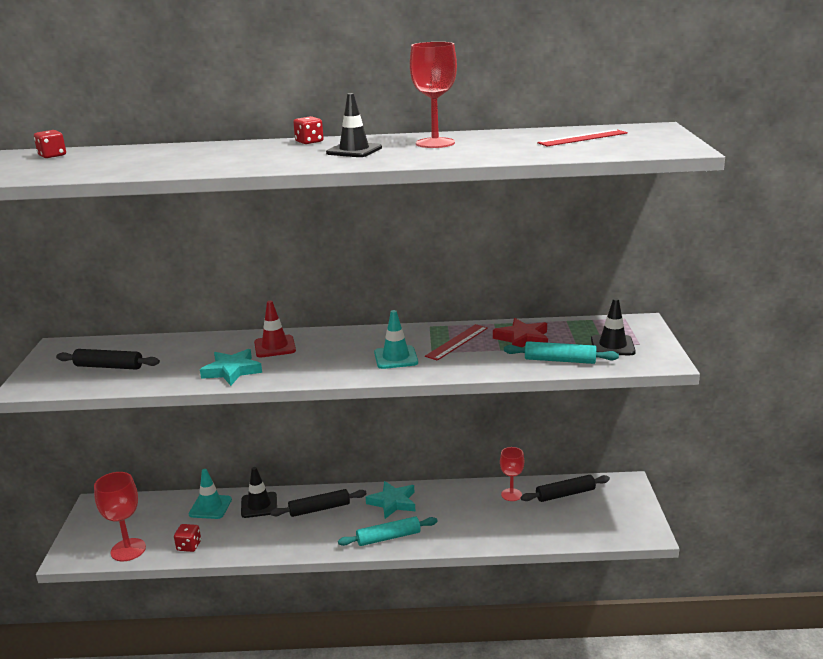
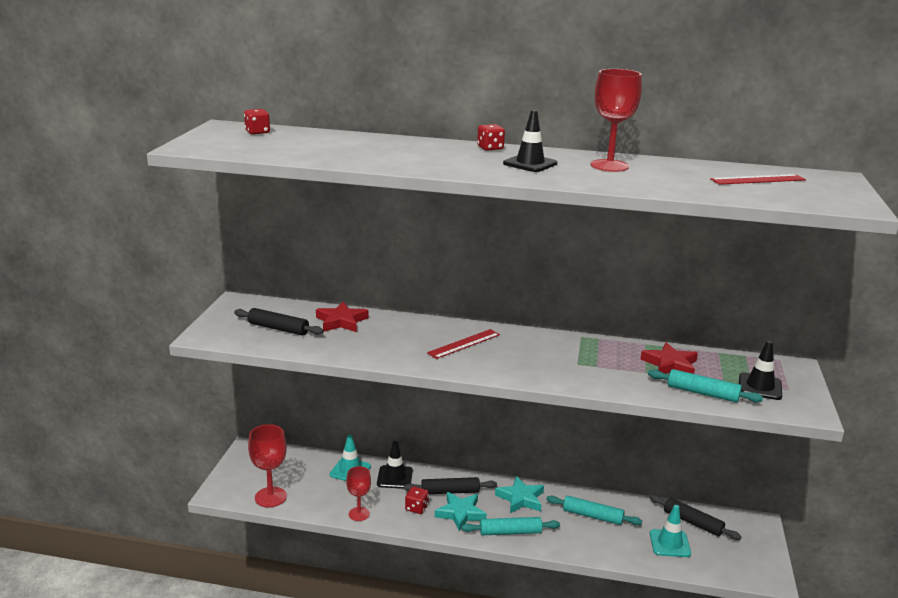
camera: 10 degrees right, 0 degrees up
red dice [174,524,201,552] -> red dice moved to [405,486,429,514]
turquoise star [200,349,262,386] -> turquoise star moved to [435,492,487,531]
red traffic cone [254,301,296,357] -> none
turquoise traffic cone [374,310,418,369] -> turquoise traffic cone moved to [650,505,691,557]
red ruler [425,324,488,361] -> red ruler moved to [427,329,500,359]
red goblet [500,447,524,501] -> red goblet moved to [346,466,371,521]
black rolling pin [521,475,610,502] -> black rolling pin turned 45 degrees clockwise [649,495,741,540]
none -> red star [316,302,369,332]
none -> turquoise rolling pin [546,496,642,525]

